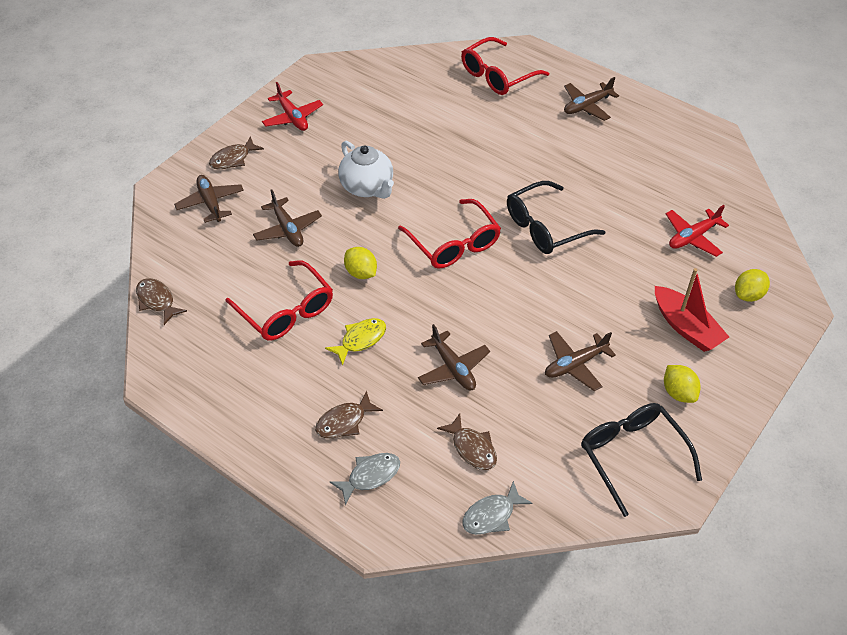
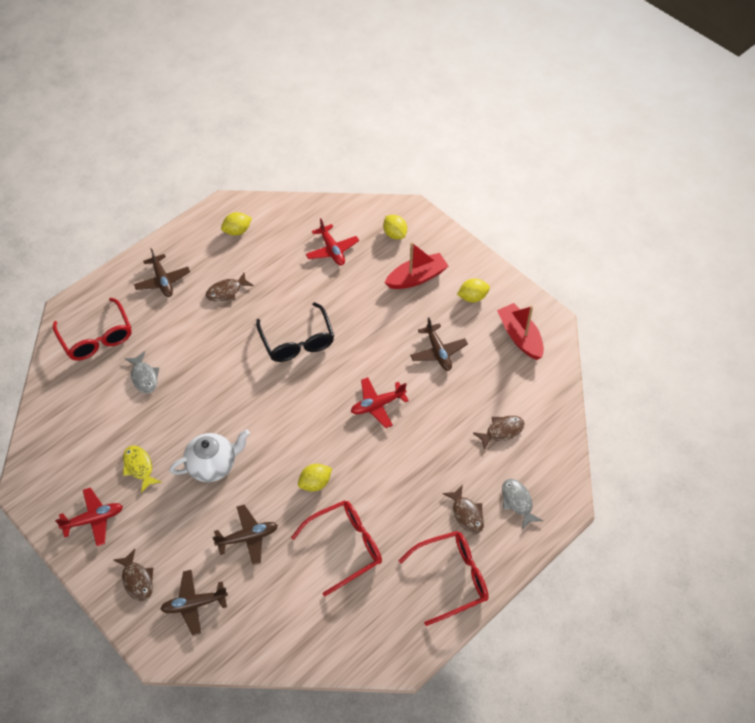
camera: 80 degrees left, 5 degrees up
brown fish [136,278,187,325] -> brown fish moved to [205,273,254,301]
yellow fish [325,318,386,366] -> yellow fish moved to [123,446,162,493]
red glasses [398,199,501,269] -> red glasses moved to [399,531,489,626]
brown plane [418,324,490,390] -> none
grey fish [462,481,533,535] -> grey fish moved to [125,351,159,394]
black glasses [581,403,702,517] -> red boat [497,303,544,360]
none -> yellow lemon [221,212,252,236]
none -> red plane [351,377,409,428]

